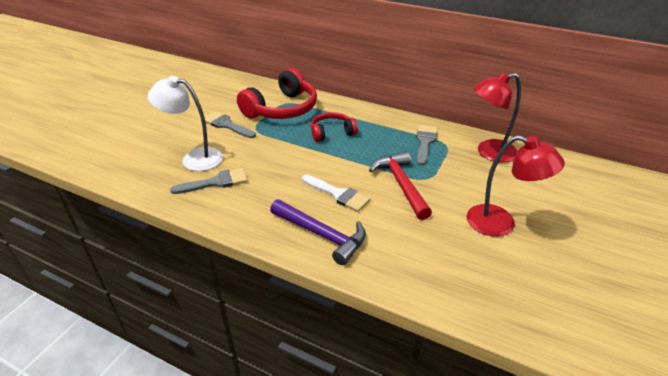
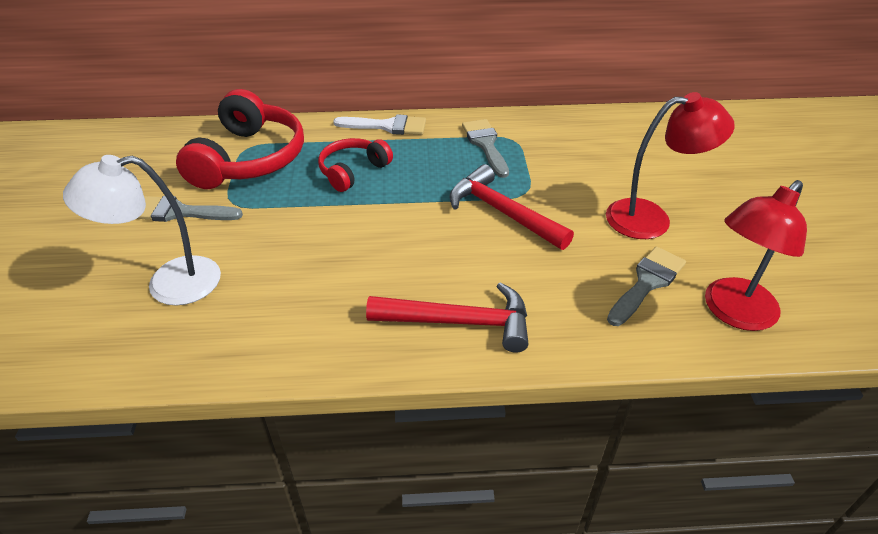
camera: 30 degrees left, 5 degrees up
grey brush [170,168,248,194] -> grey brush moved to [607,247,686,326]
purple hammer [270,199,366,265] -> red hammer [366,282,529,353]
white brush [302,175,370,212] -> white brush moved to [333,114,426,135]
red lamp [473,72,521,163] -> red lamp moved to [705,180,807,331]

